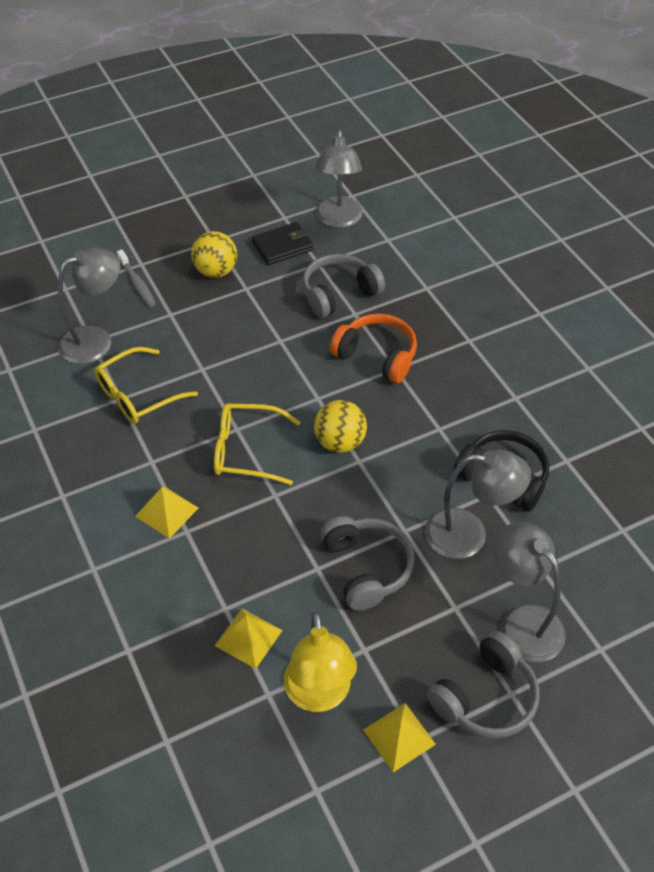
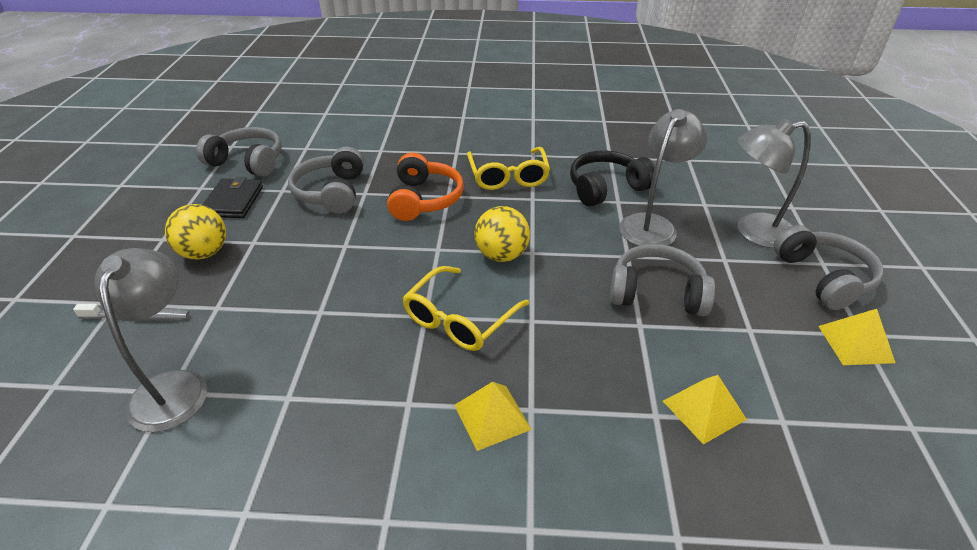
camera: 60 degrees left, 10 degrees down
yellow glasses [94,347,198,424] -> yellow glasses moved to [467,147,550,190]
yellow lamp [284,611,357,712] -> none
grey lamp [315,130,363,228] -> grey headphones [196,127,282,177]
orange headphones [330,313,417,383] -> orange headphones turned 120 degrees clockwise [387,153,464,221]

